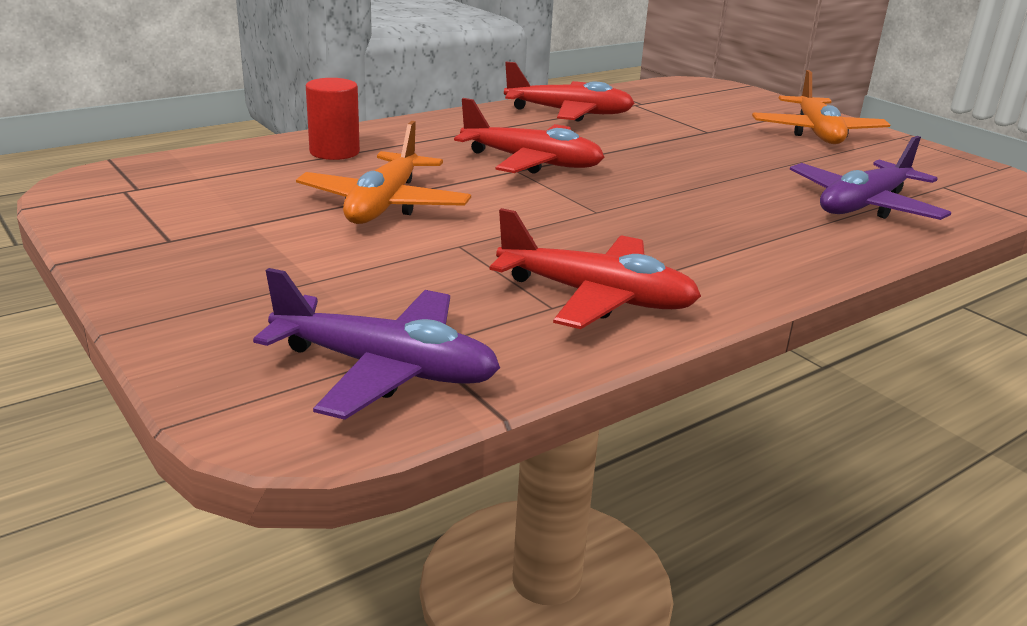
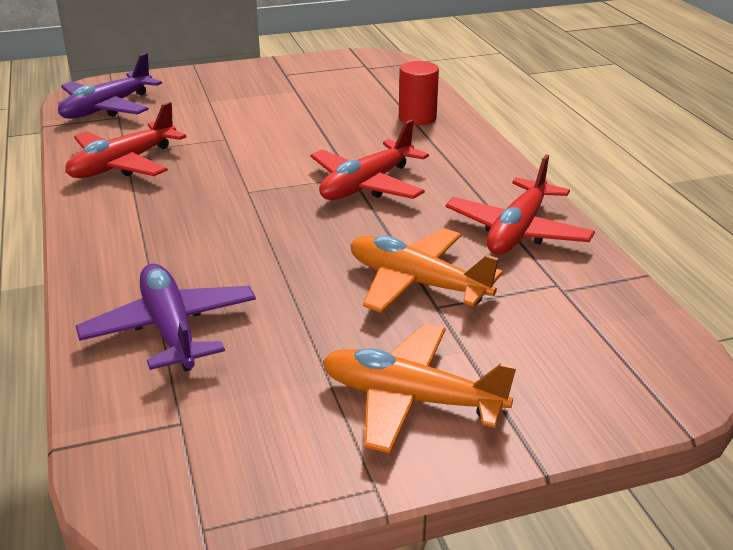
camera: 110 degrees right, 5 degrees up
orange plane [296,121,471,224] -> orange plane moved to [351,229,503,313]

